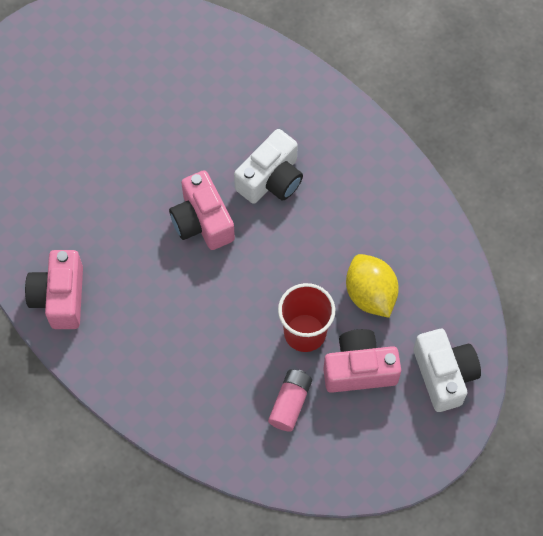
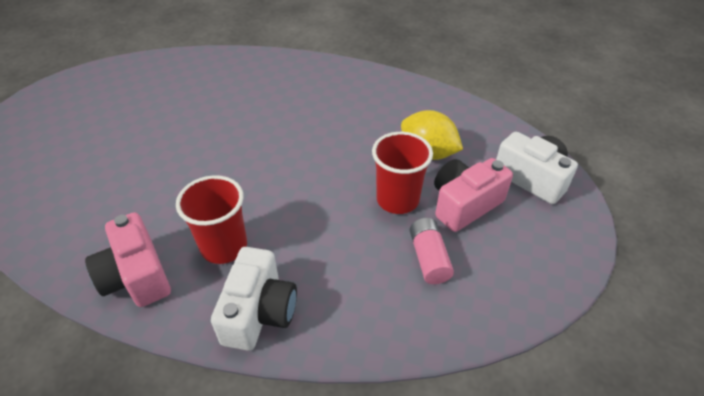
camera: 30 degrees left, 20 degrees down
pink camera [169,171,235,250] -> none
white camera [234,129,303,204] -> white camera moved to [211,247,297,351]
none -> red cup [176,175,247,264]

